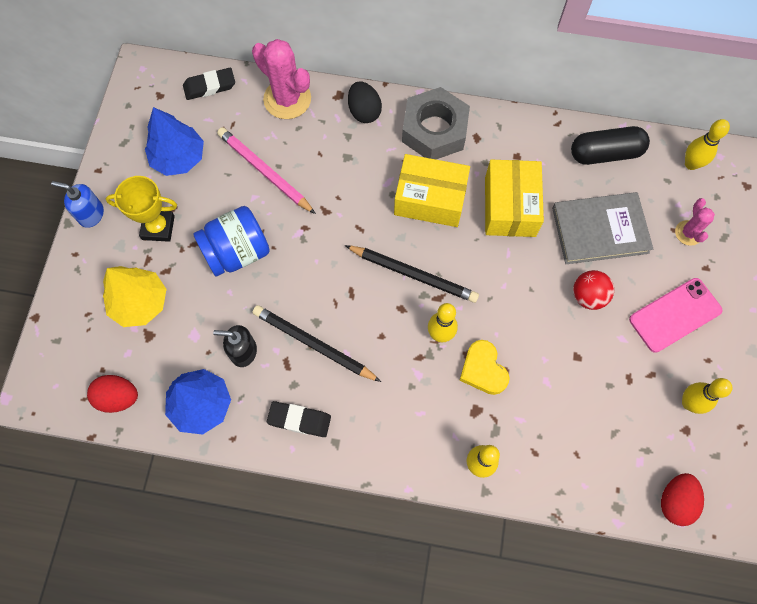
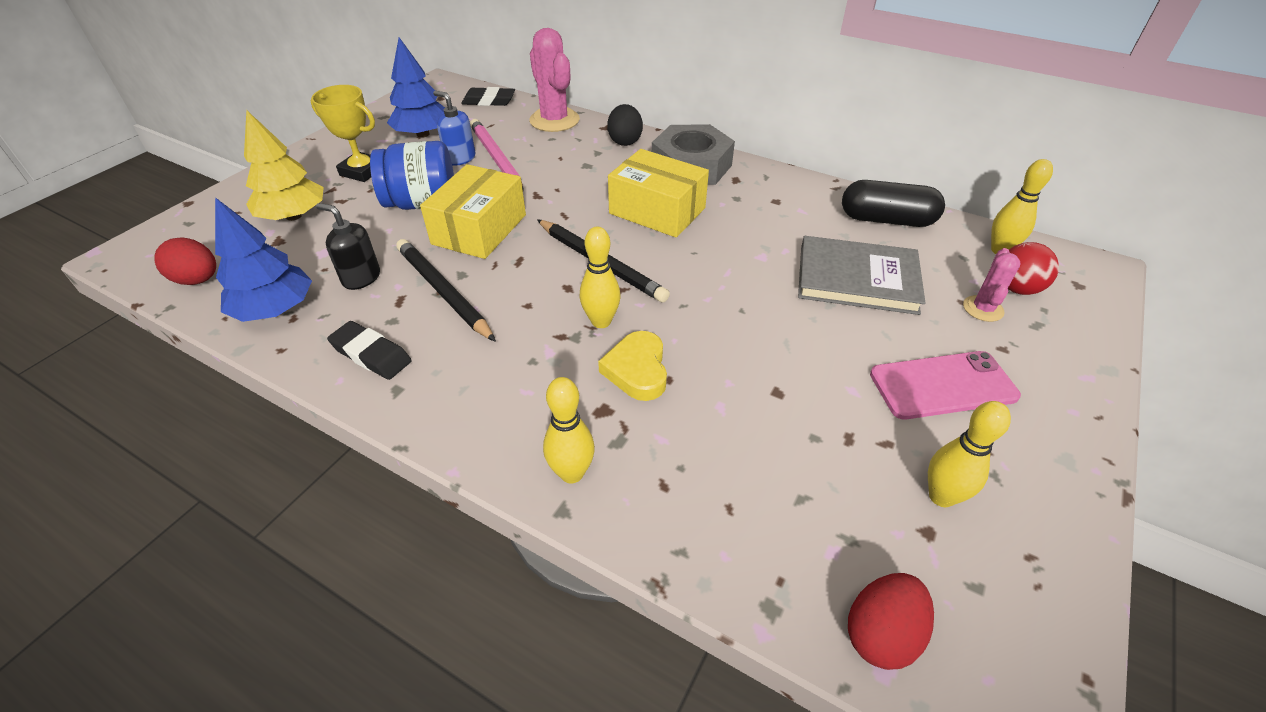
camera: 20 degrees right, 25 degrees down
blue soap dispenser [51,181,104,228] -> blue soap dispenser moved to [433,91,476,166]
yellow box [485,160,544,237] -> yellow box moved to [420,164,526,259]
red ball [573,270,614,310] -> red ball moved to [1008,242,1059,295]

